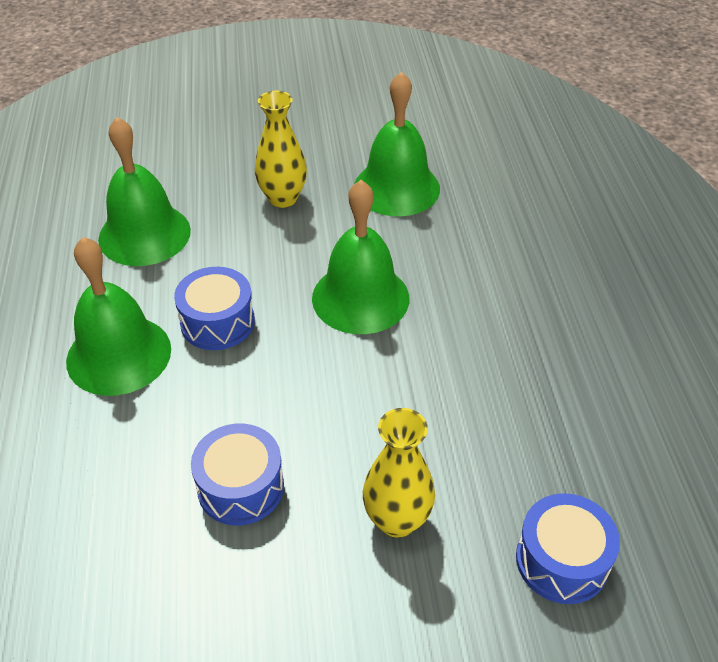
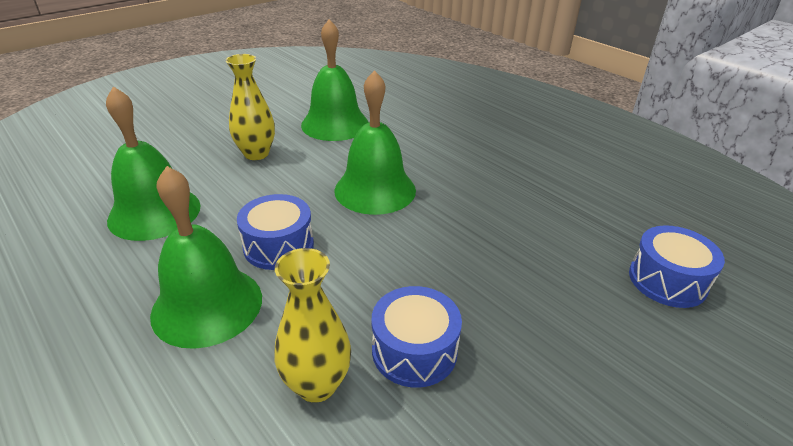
camera: 35 degrees left, 10 degrees down
yellow vase [363,408,435,538] -> yellow vase moved to [274,248,351,403]

